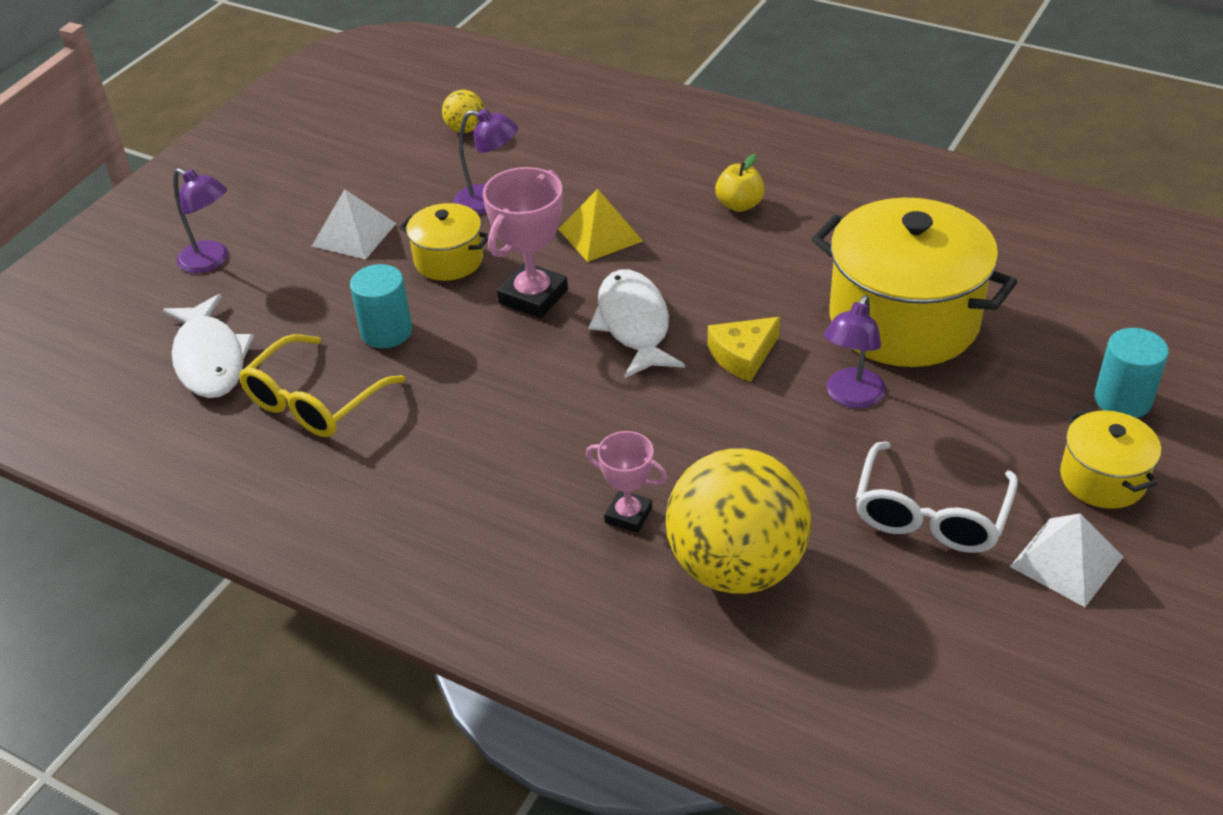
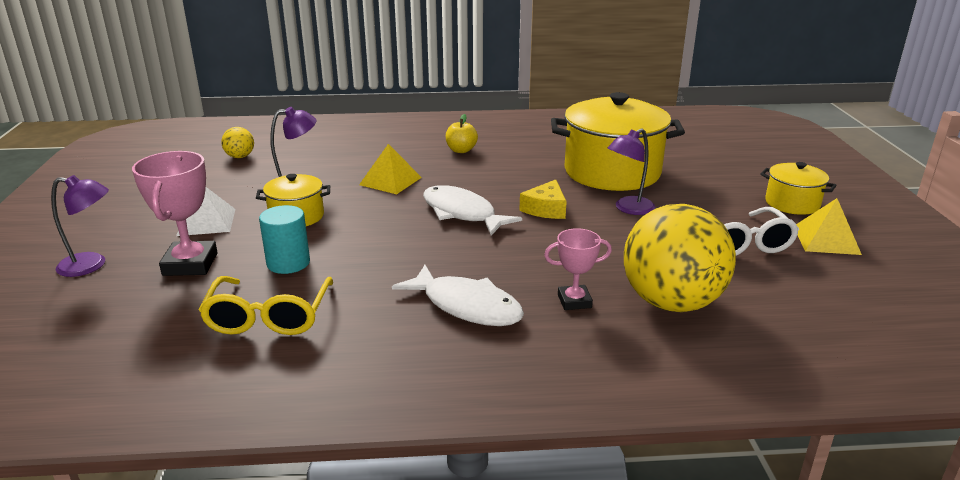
camera: 35 degrees left, 15 degrees down
white fish [163,294,254,398] -> white fish moved to [392,265,524,326]
pink trophy [483,167,568,318] -> pink trophy moved to [132,151,218,276]
purple lamp [824,295,886,408] -> purple lamp turned 60 degrees clockwise [608,128,655,215]
white pyramid [1010,513,1123,607] -> yellow pyramid [796,198,862,255]
turquoise cylinder [1094,328,1169,418] -> none

